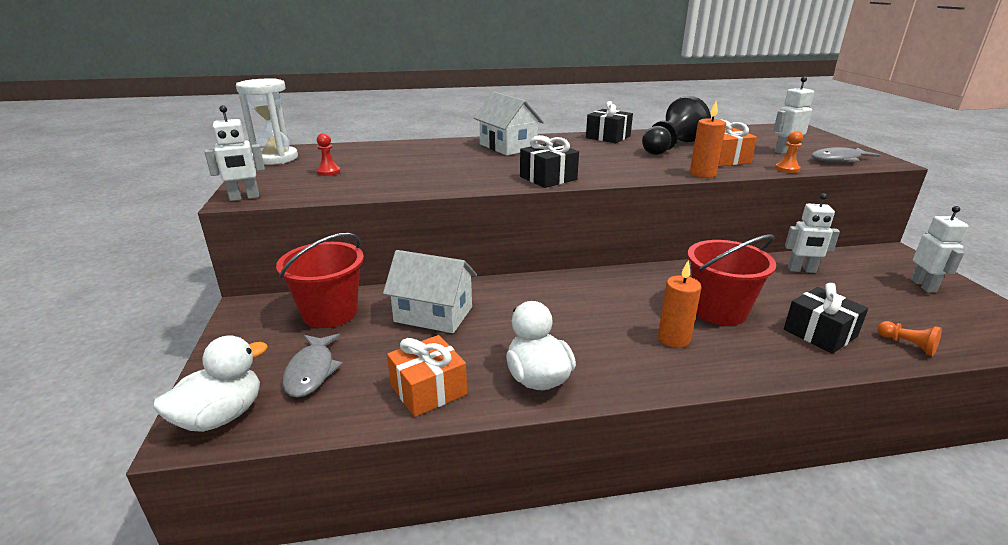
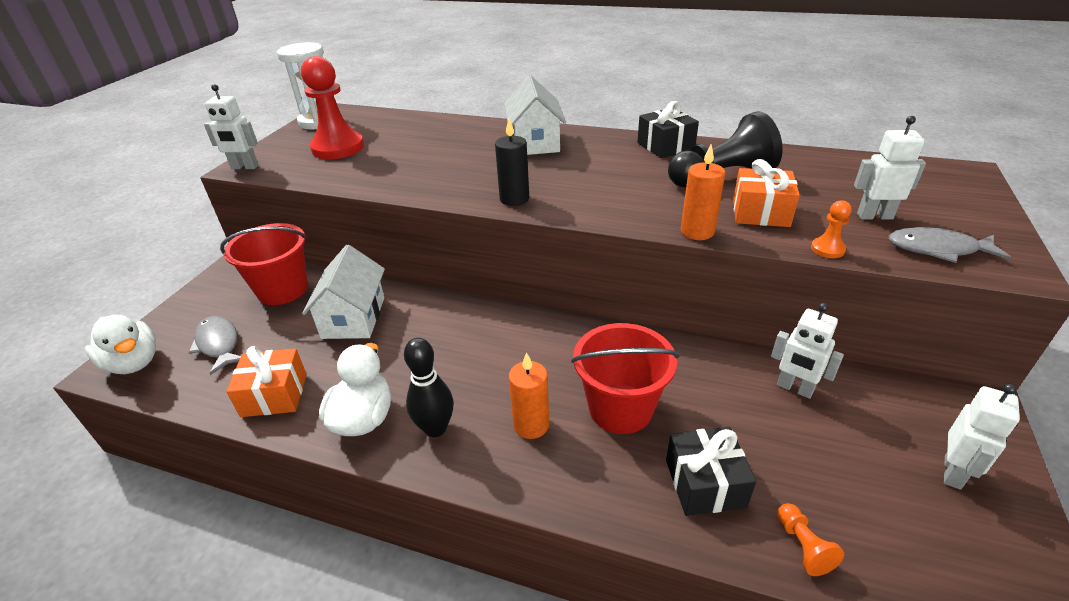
camera: 30 degrees right, 10 degrees up
white duck [153,335,268,432] -> white duck turned 60 degrees clockwise [85,315,156,374]
grey fish [283,334,343,398] -> grey fish turned 120 degrees clockwise [188,316,241,375]
red pawn [317,133,341,176] -> red pawn [301,56,364,159], size x2.30
white house [383,250,477,333] -> white house turned 45 degrees clockwise [302,245,385,339]
black gift [520,135,579,188] -> black candle [495,119,529,206]
none -> black bowling pin [404,338,454,437]

